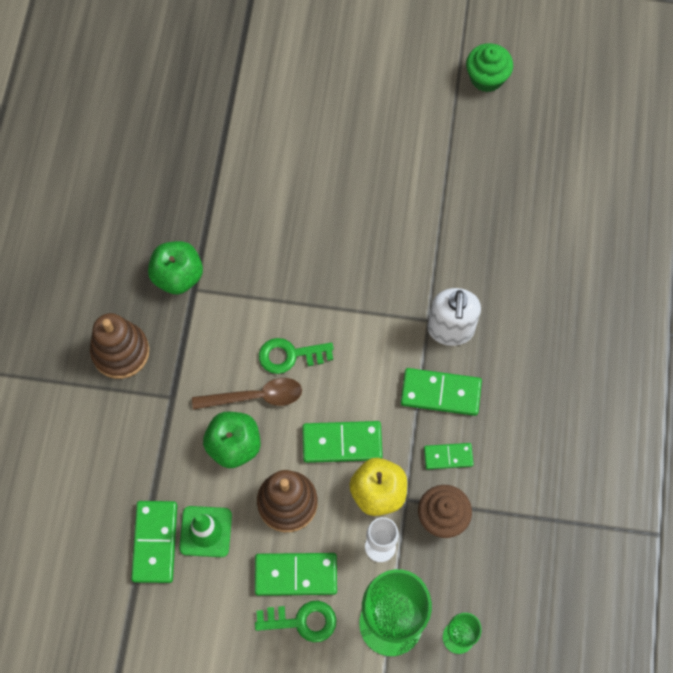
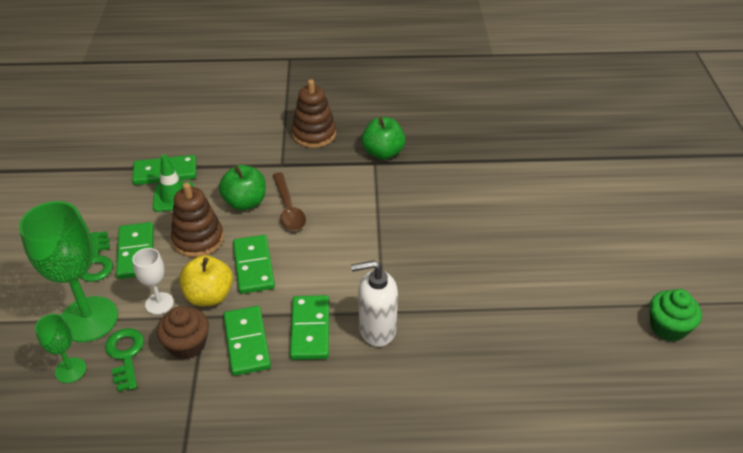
camera: 80 degrees right, 25 degrees down
green key [259,338,334,374] -> green key moved to [105,328,144,392]
green domino [424,443,474,469] -> green domino [223,306,271,376], size x1.65

